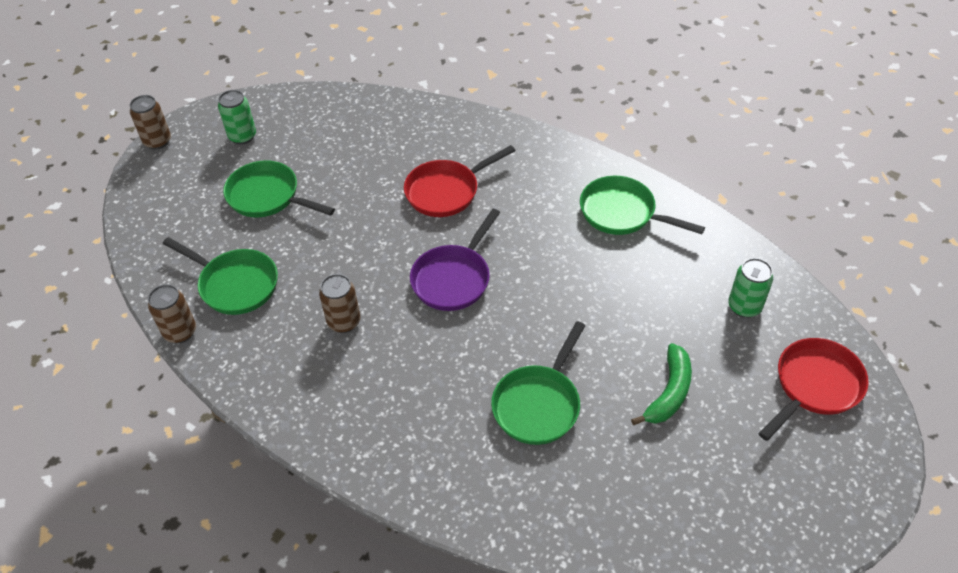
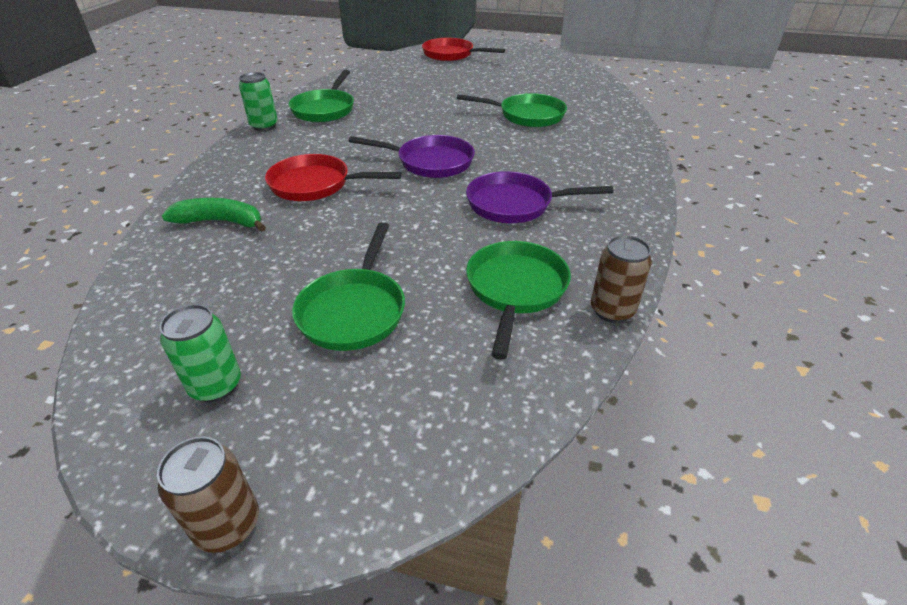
camera: 110 degrees left, 10 degrees down
brown can [319,274,360,333] -> purple pan [466,171,613,223]
red pan [404,145,516,217] -> red pan turned 150 degrees clockwise [265,154,402,201]
green banana [631,343,692,425] -> green banana moved to [162,198,266,232]
green can [728,258,773,318] -> green can moved to [239,72,278,131]

